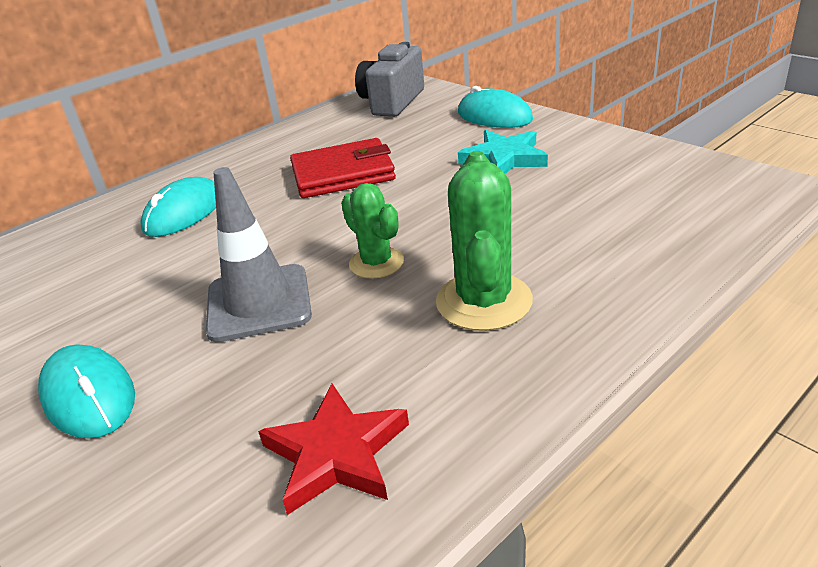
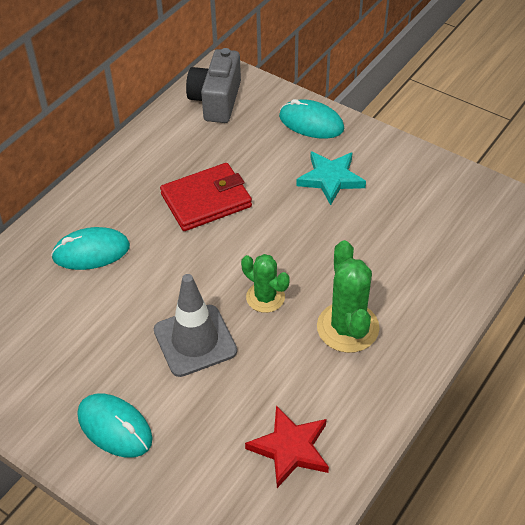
camera: 15 degrees left, 15 degrees up
turquoise mouse [140,177,216,237] -> turquoise mouse turned 60 degrees clockwise [51,227,130,270]

